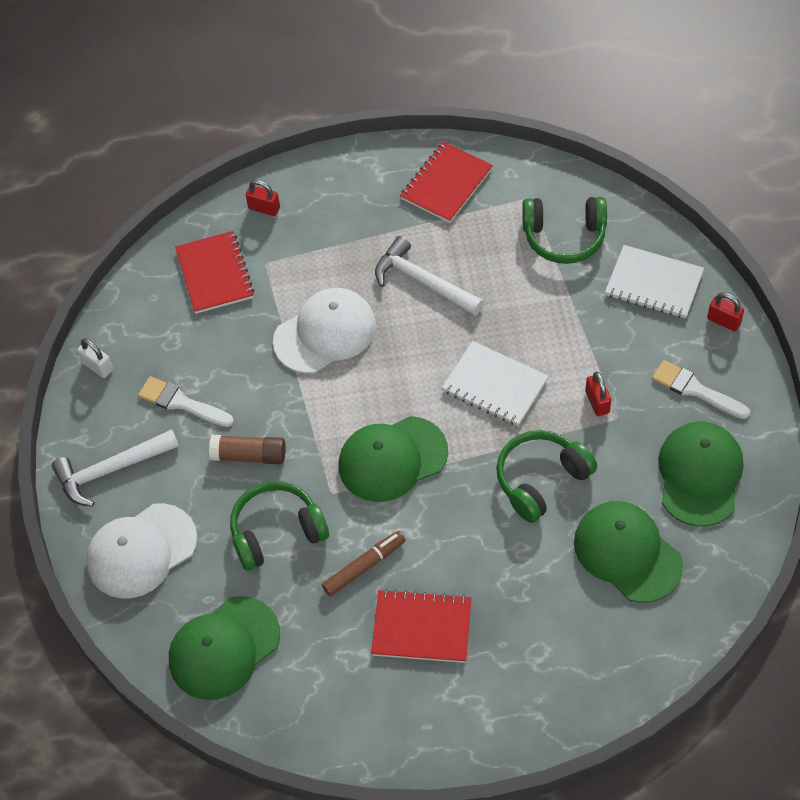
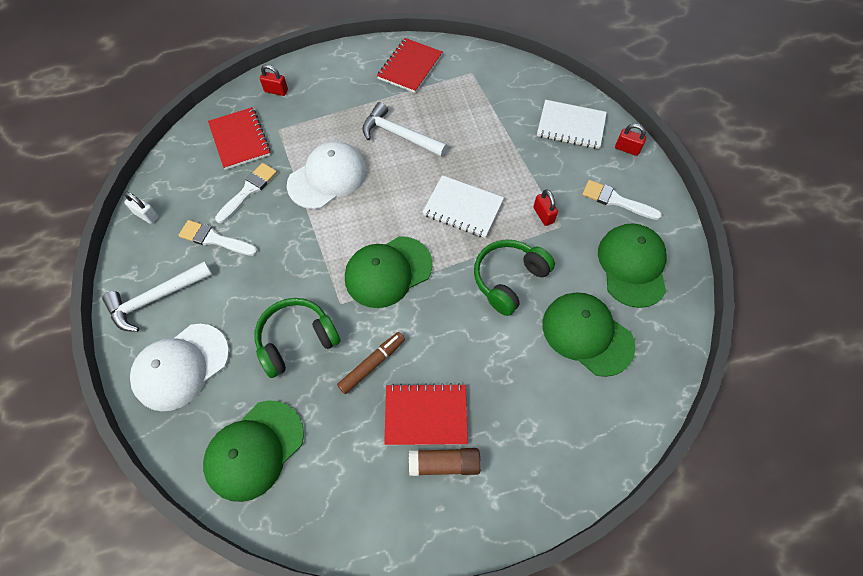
camera: 10 degrees left, 5 degrees up
brown glue stick [209,435,286,464] -> brown glue stick moved to [409,448,481,476]
green headphones [522,197,607,264] -> none
none -> white brush [215,163,277,223]

